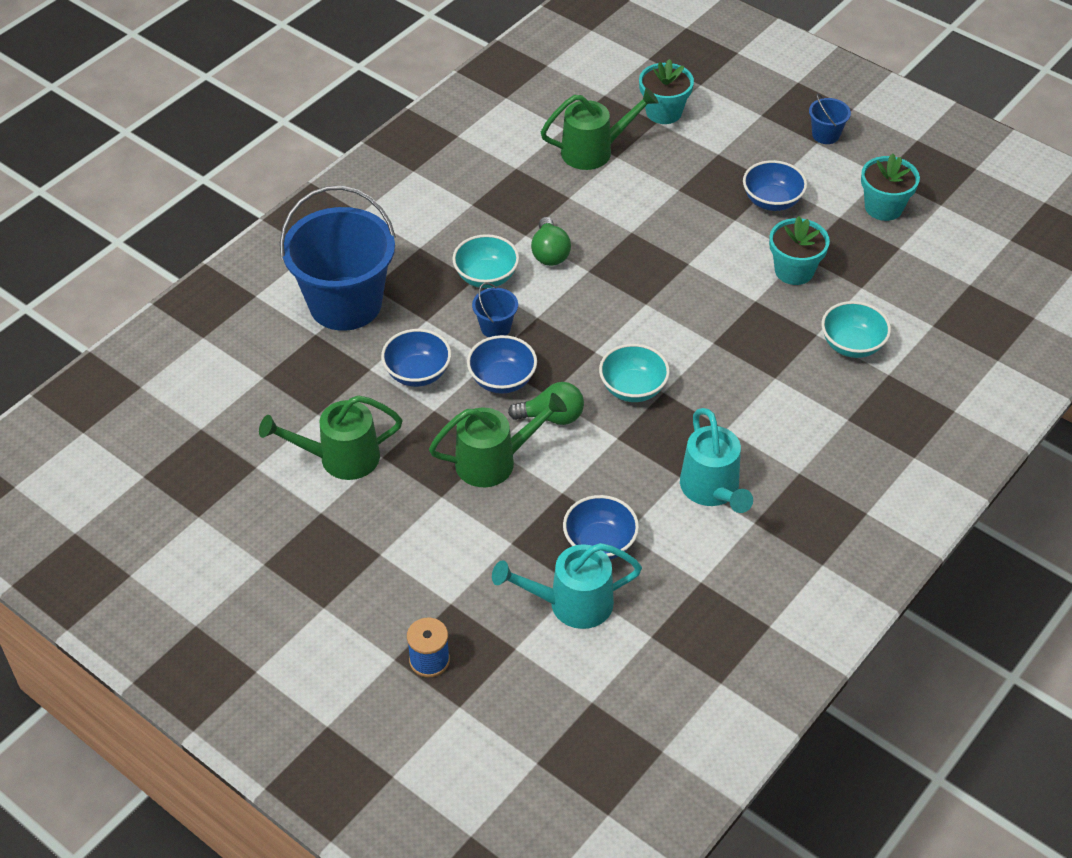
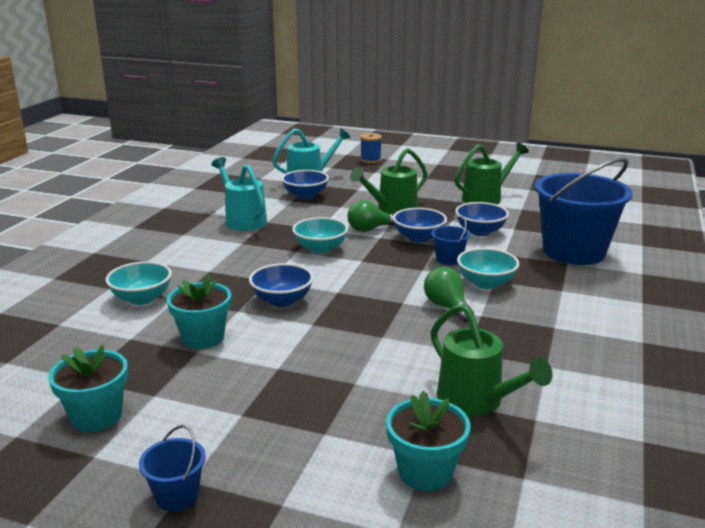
camera: 160 degrees right, 25 degrees down
green watering can [541,87,659,170] -> green watering can turned 90 degrees counterclockwise [431,304,553,416]
blue bowl [743,160,807,211] -> blue bowl moved to [249,263,314,307]

